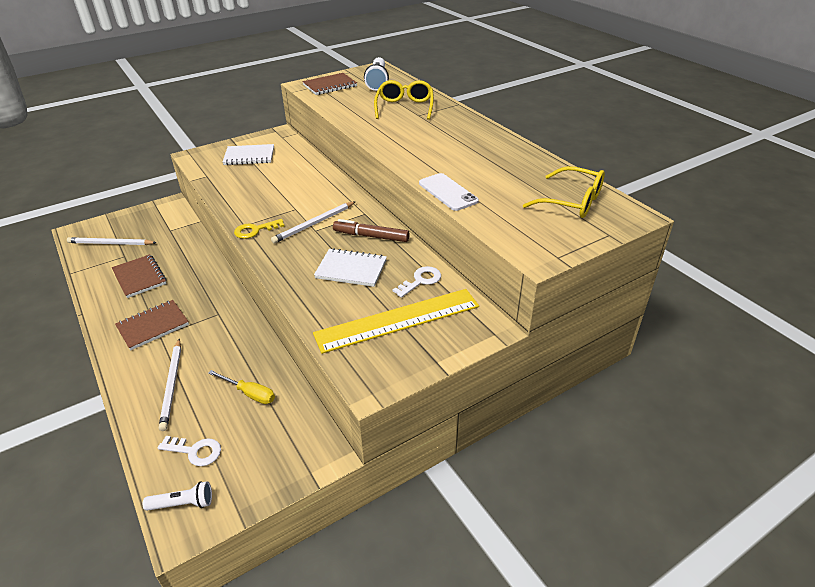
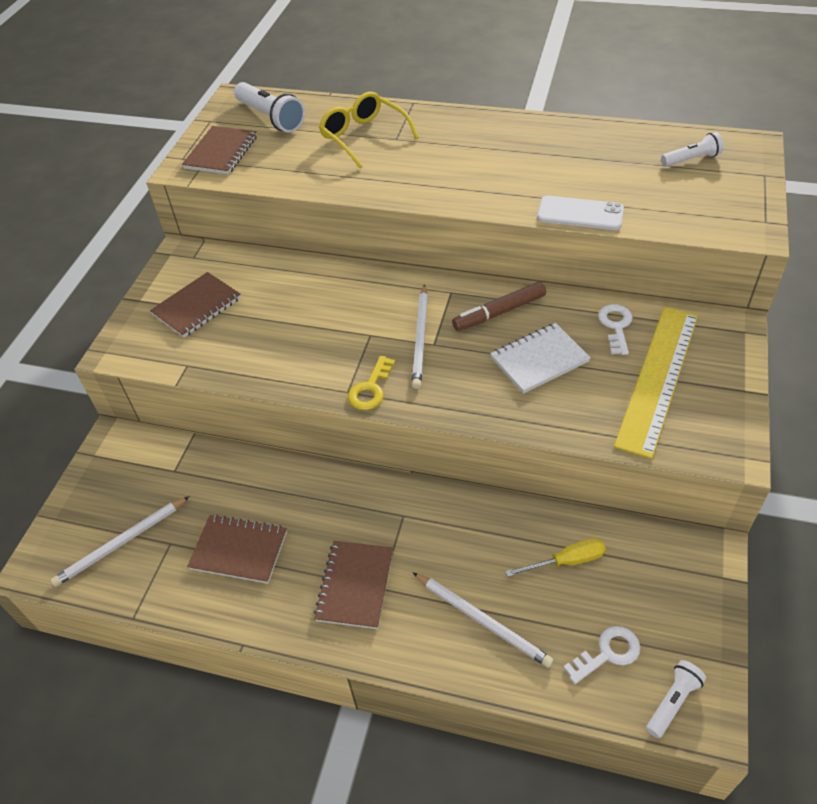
camera: 40 degrees left, 10 degrees up
white notebook [223,144,274,165] -> brown notebook [150,272,241,338]
yellow glasses [523,166,605,218] -> white flashlight [661,132,724,166]

